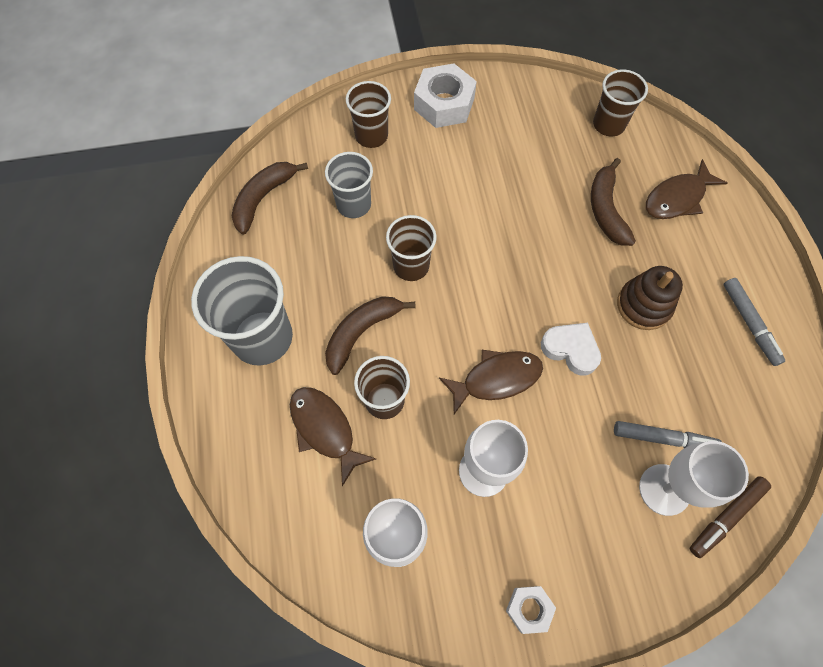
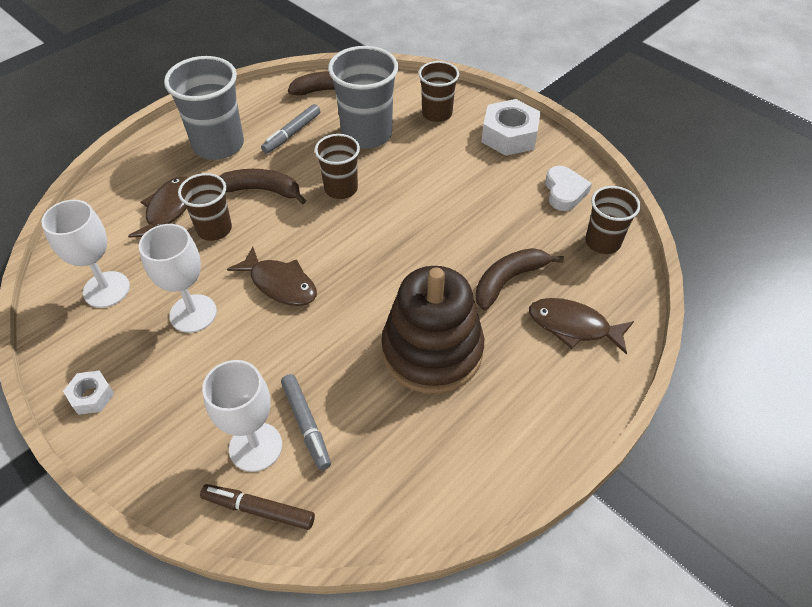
camera: 55 degrees right, 15 degrees down
grey cup [325,152,373,218] -> grey cup [328,46,398,149], size x1.62
white heart [541,323,601,376] -> white heart moved to [545,166,592,211]
brown stacking toy [617,266,683,330] -> brown stacking toy [381,266,484,394], size x1.72
grey marker [723,278,785,366] -> grey marker moved to [261,104,320,154]

